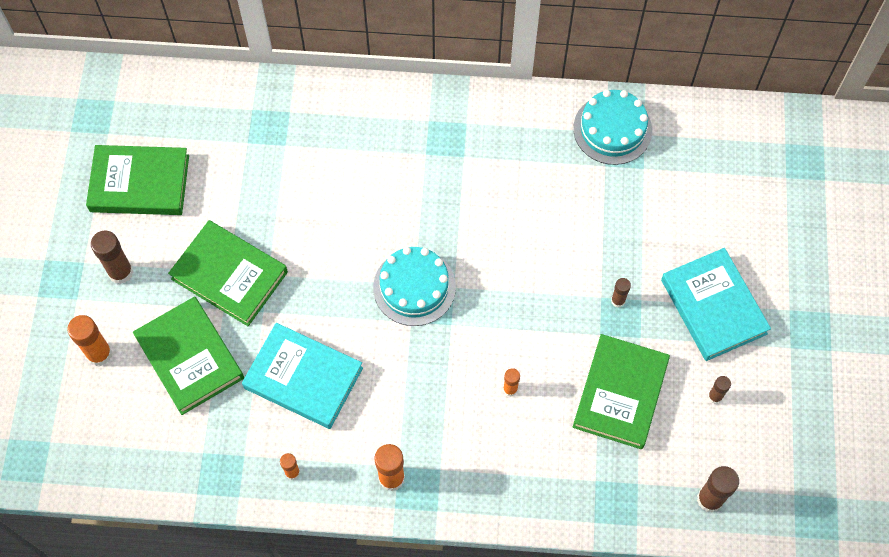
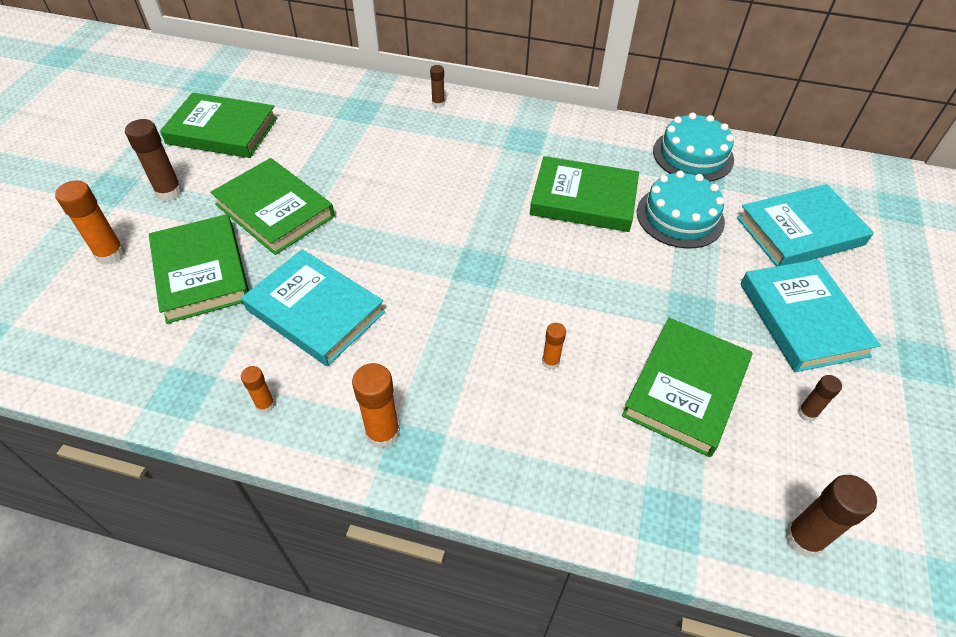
camera: 10 degrees right, 15 degrees down
turquoise cake [373,247,456,326] -> turquoise cake moved to [637,171,725,248]
brown glue stick [611,278,631,308] -> brown glue stick moved to [430,65,445,108]
none -> green book [530,156,639,232]
none -> turquoise book [737,184,874,266]

